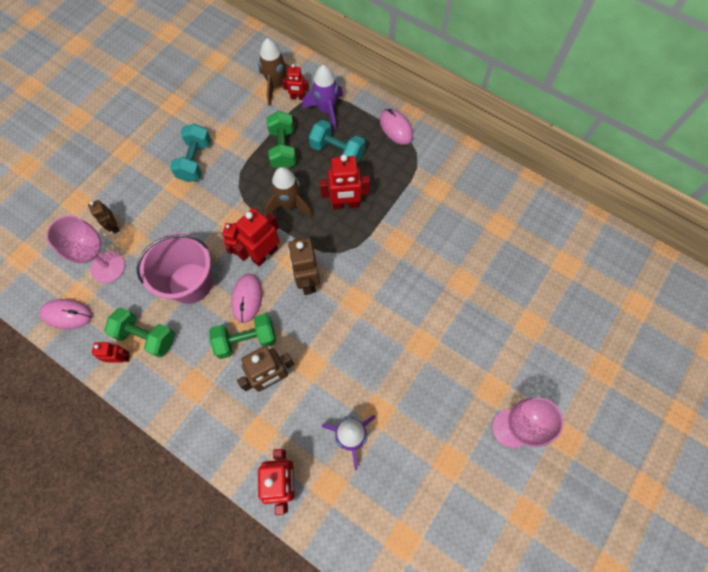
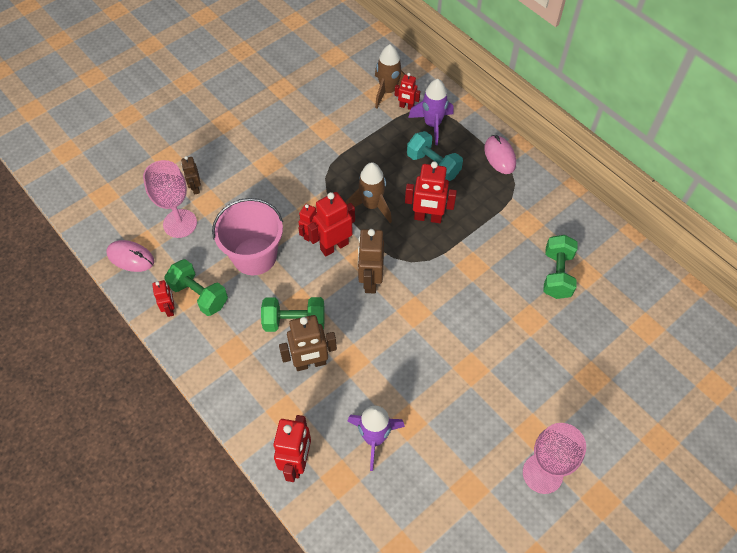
camera: 15 degrees right, 10 degrees down
red robot [92,342,130,363] -> red robot turned 60 degrees clockwise [152,280,175,317]
turquoise dumbbell [170,124,211,182] -> none
pink mouse [231,274,262,323] -> none
green dumbbell [267,111,296,168] -> green dumbbell moved to [543,235,578,299]

